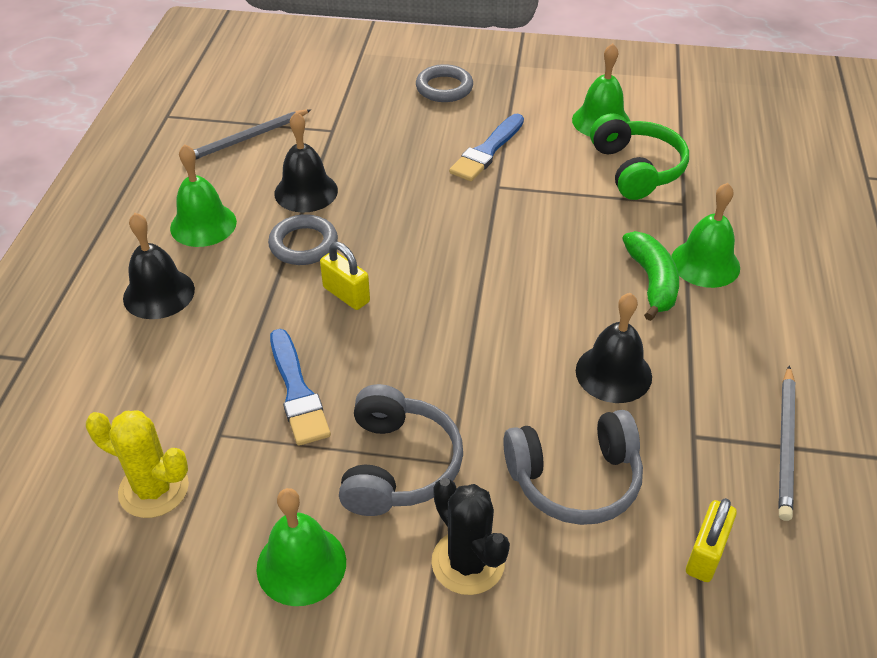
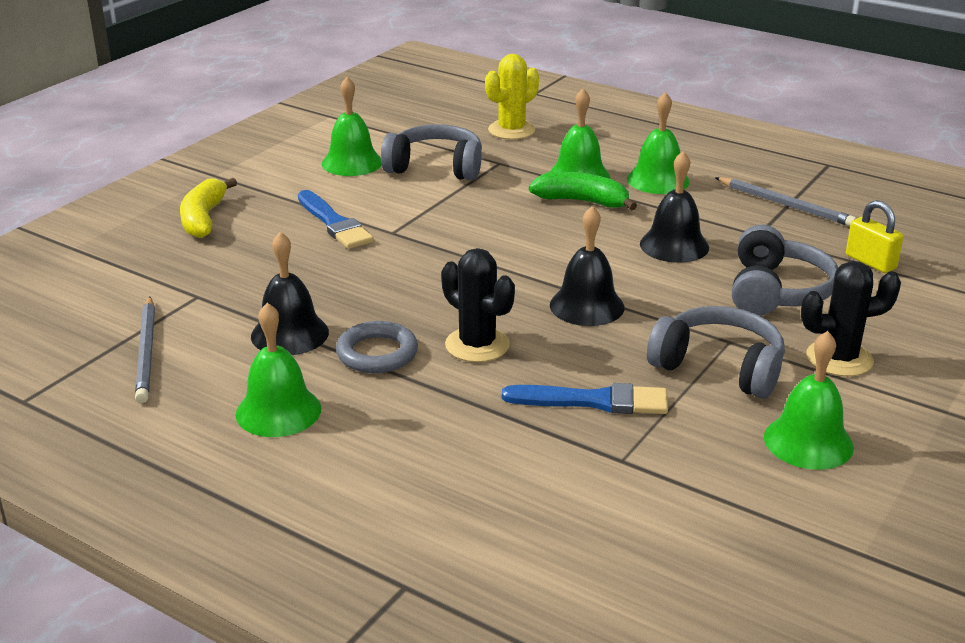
camera: 65 degrees left, 15 degrees down
yellow cactus [86,410,189,518] -> yellow cactus moved to [485,54,539,140]
black bell [123,213,195,319] -> black bell moved to [550,206,624,326]
yellow padlock [320,242,370,310] -> black cactus [441,248,515,362]
grey ring [416,64,473,102] -> yellow banana [180,178,237,238]
green headphones [590,113,689,200] -> grey headphones [381,124,482,181]
none -> green bell [627,92,690,194]

